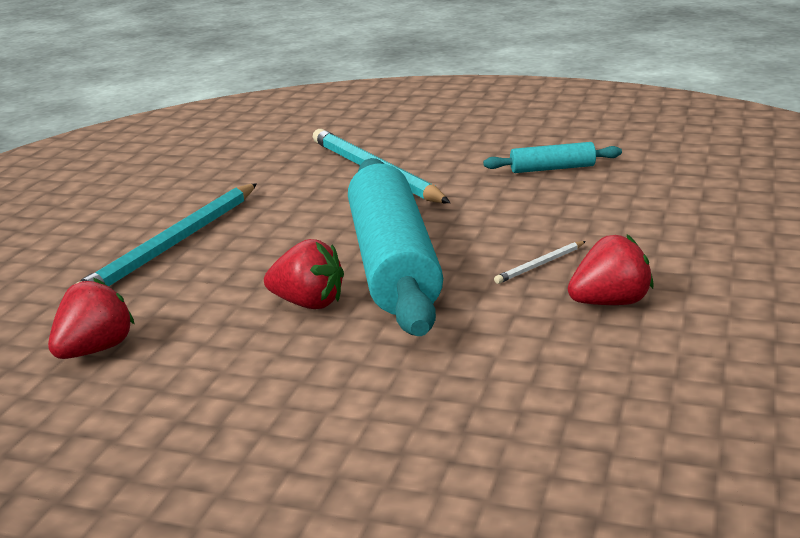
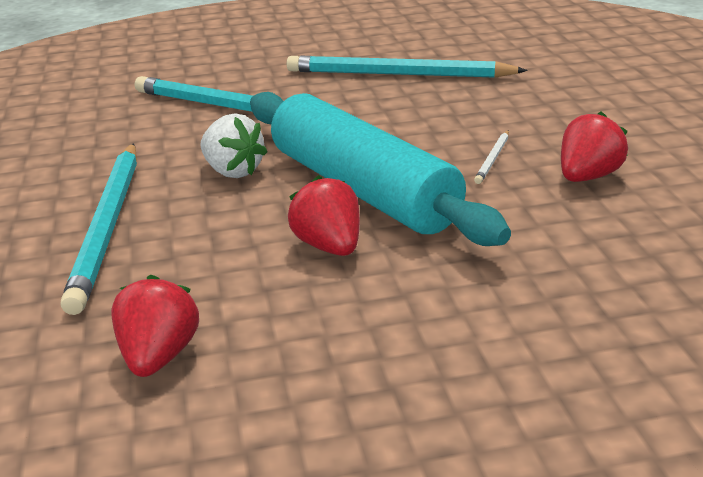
camera: 30 degrees left, 5 degrees up
red strawberry [264,239,344,309] -> red strawberry turned 105 degrees counterclockwise [288,175,360,256]
turquoise rolling pin [483,142,622,173] -> turquoise pencil [287,56,527,78]
none -> white strawberry [201,114,267,178]

